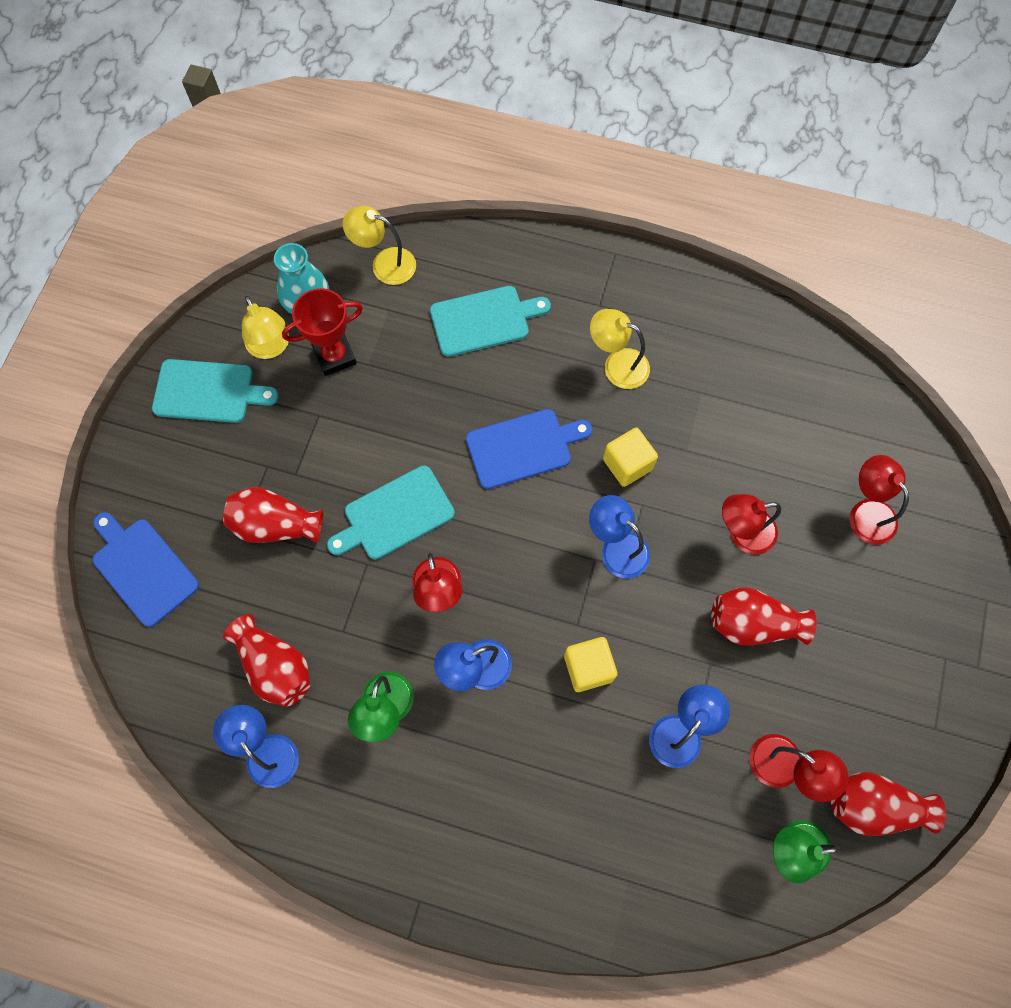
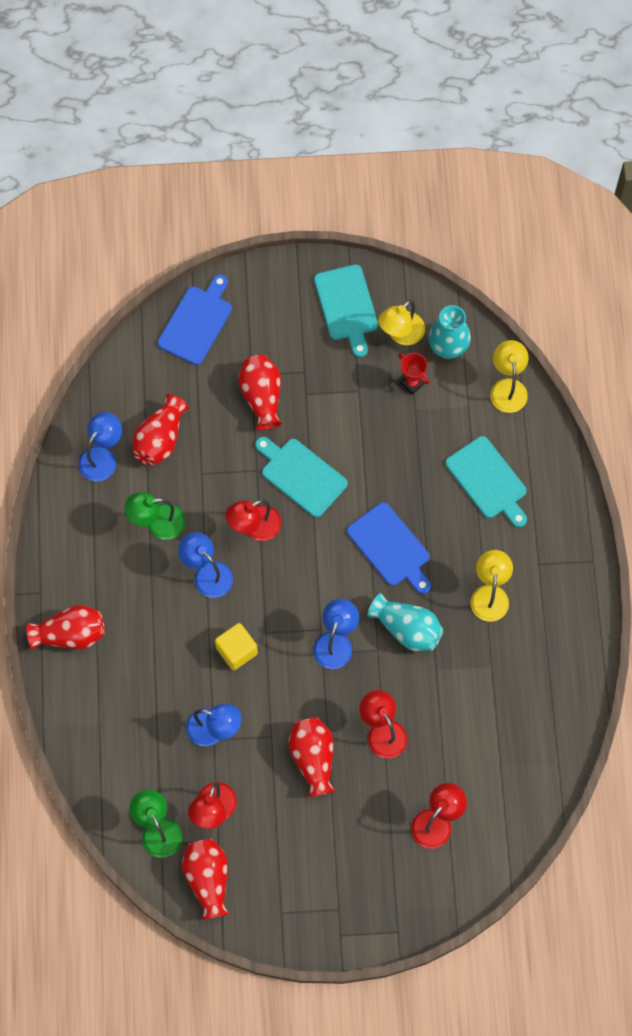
camera: 70 degrees right, 0 degrees up
red trophy [282,288,363,376] -> red trophy [398,353,429,395], size x0.65
yellow cube [603,427,658,487] -> turquoise vase [367,593,443,651]
none -> red vase [27,605,105,650]

